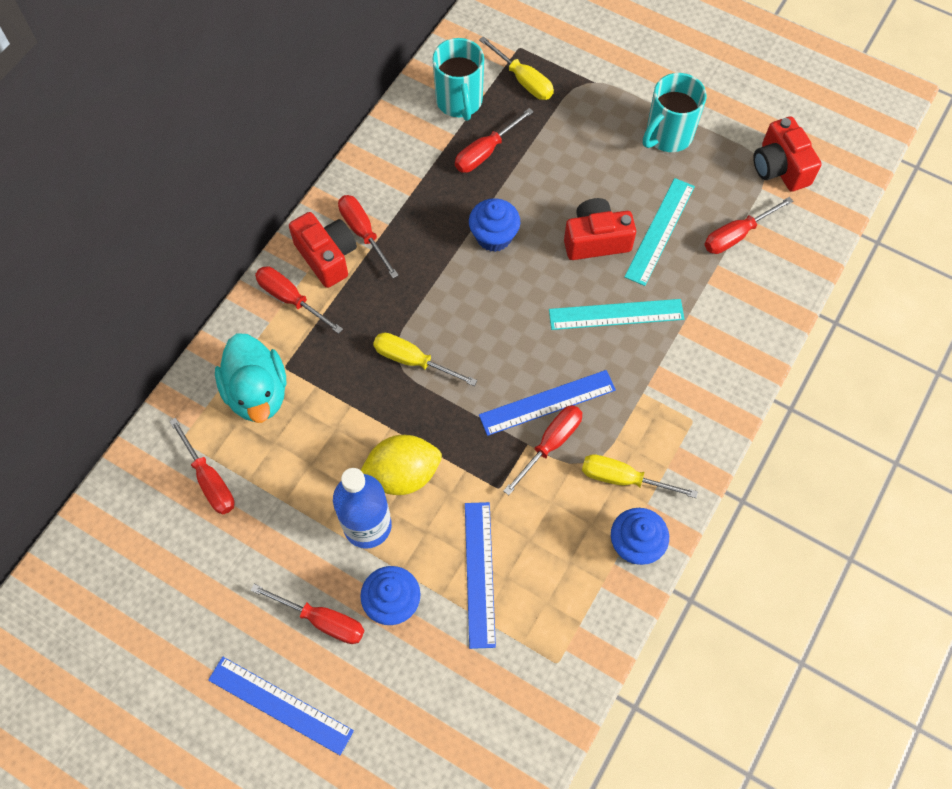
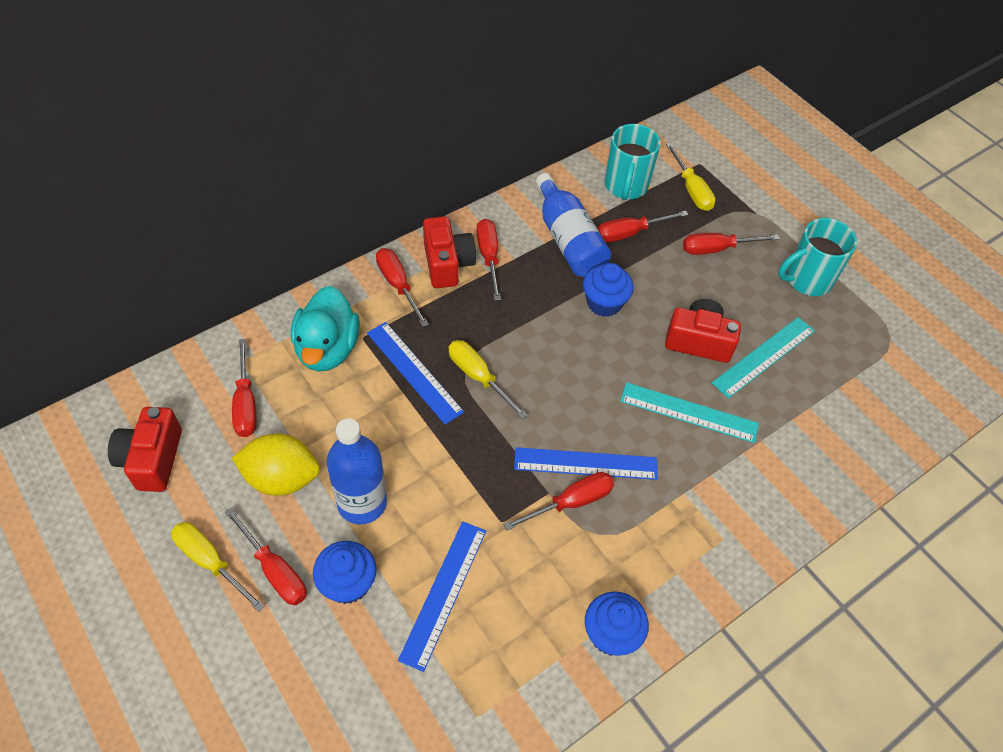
camera: 20 degrees right, 10 degrees down
blue ruler [208,657,354,755] -> blue ruler moved to [367,322,464,425]
yellow lemon [361,435,442,495] -> yellow lemon moved to [232,433,320,496]
yellow screwdriver [582,454,698,498] -> yellow screwdriver moved to [171,522,265,612]
red screwdriver [704,197,793,254] -> red screwdriver moved to [683,233,780,255]
red camera [753,116,822,192] -> red camera moved to [108,407,182,492]
none -> blue bottle [536,173,611,277]

